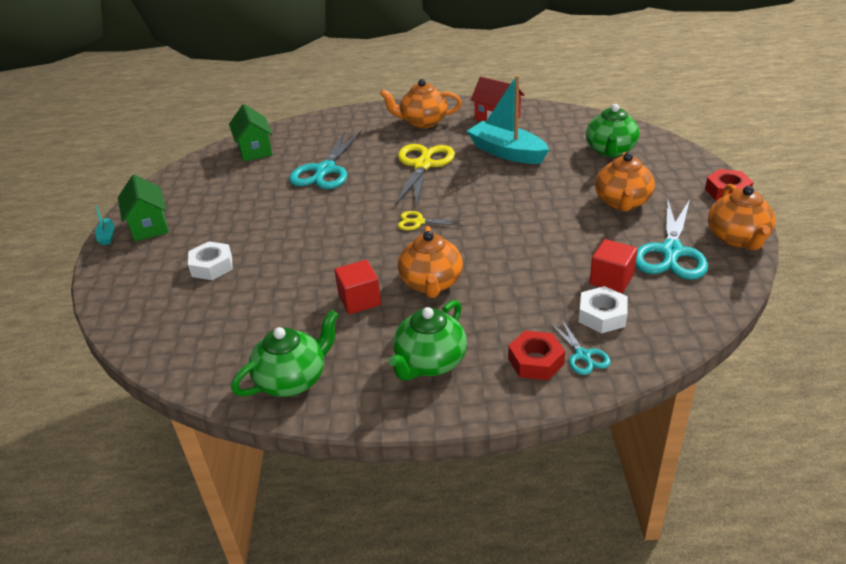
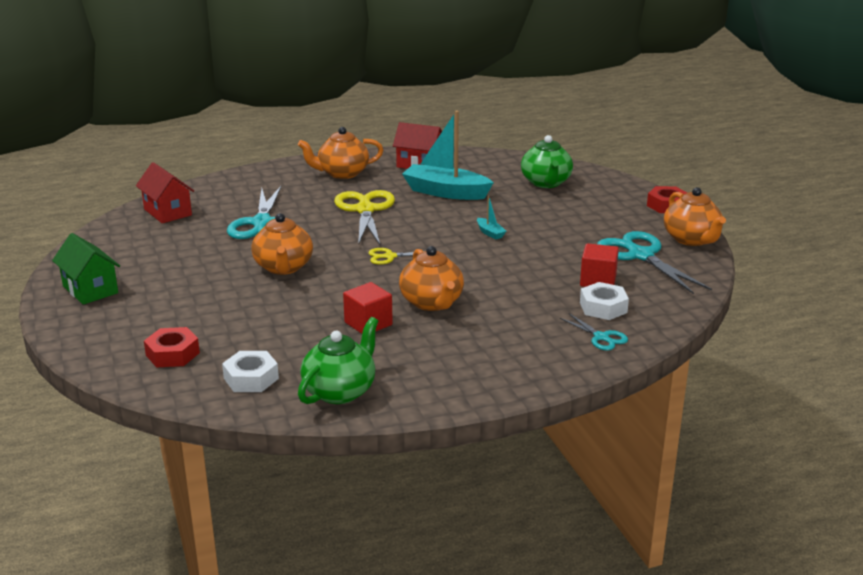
camera: 20 degrees left, 10 degrees down
turquoise boat [94,201,115,245] -> turquoise boat moved to [477,196,506,240]
white nut [188,241,233,280] -> white nut moved to [222,351,279,392]
green house [229,104,273,162] -> red house [136,162,194,223]
green teapot [388,300,467,381] -> none
red nut [508,331,565,380] -> red nut moved to [144,327,200,367]
orange teapot [595,152,655,211] -> orange teapot moved to [251,213,313,275]
turquoise scissors [635,197,708,280] -> turquoise scissors turned 150 degrees clockwise [597,231,712,294]

